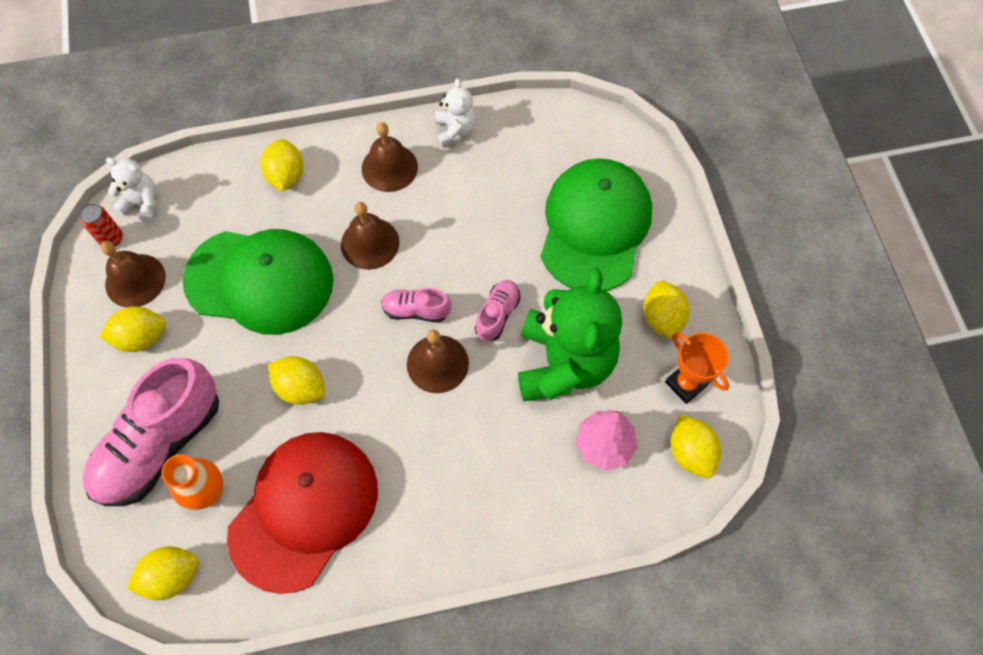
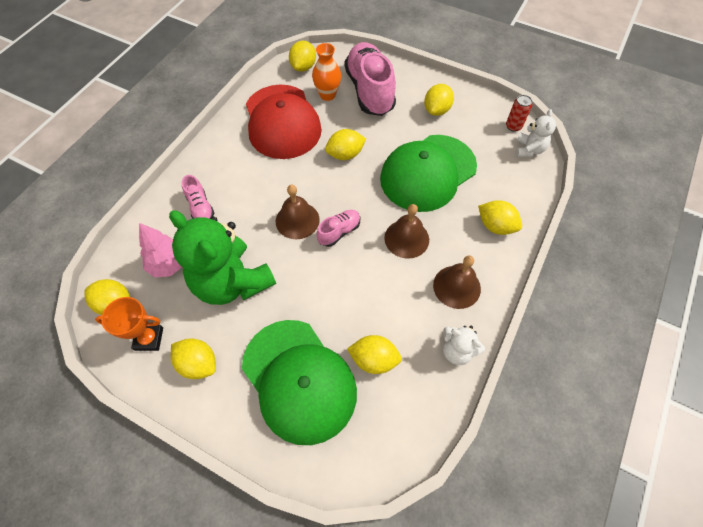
camera: 130 degrees right, 5 degrees down
brown bell [101,241,166,307] -> none
white teddy bear [106,157,157,222] -> white teddy bear turned 45 degrees counterclockwise [516,109,556,157]
pink shoe [475,280,520,342] -> pink shoe moved to [182,175,214,219]
none -> yellow lemon [347,335,402,374]

